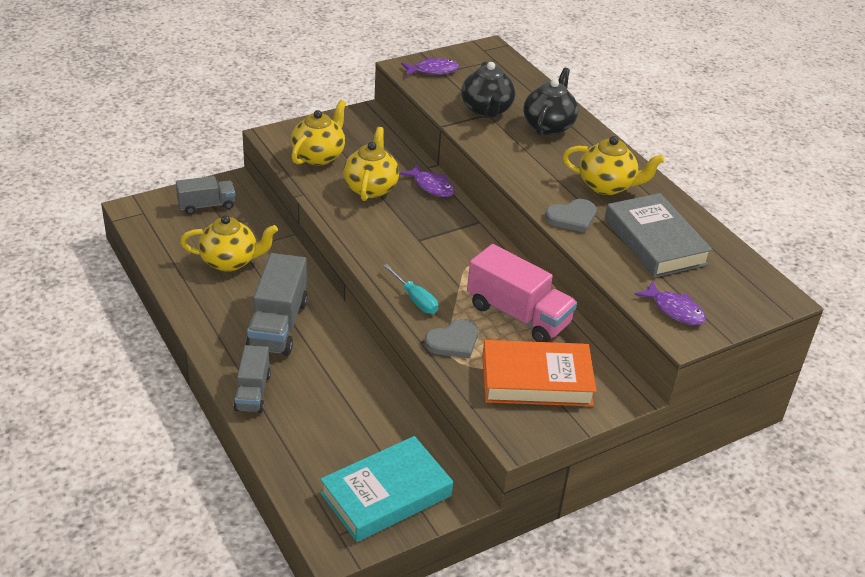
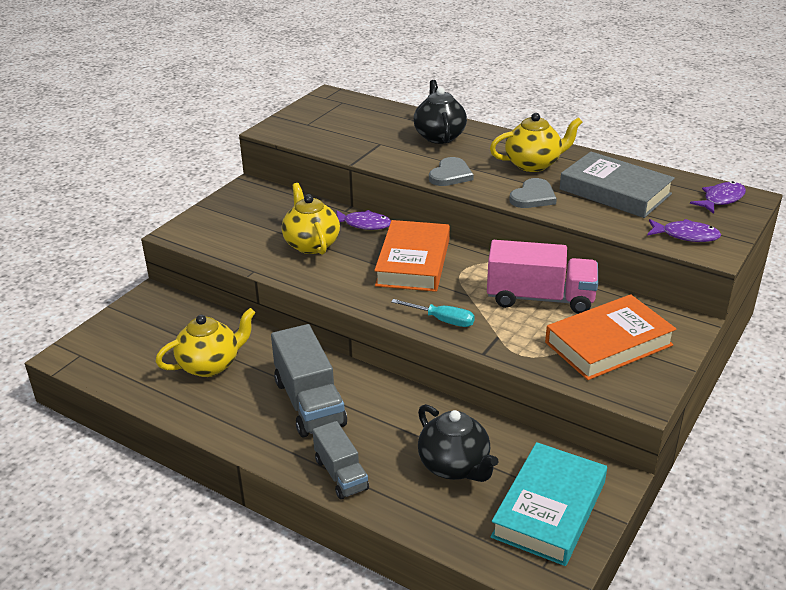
camera: 25 degrees left, 5 degrees down
grey truck [176,176,235,214] -> none
yellow teapot [291,100,346,165] -> none
purple fish [401,58,459,76] -> purple fish moved to [690,181,746,214]
grey heart [425,319,478,358] -> grey heart moved to [429,157,474,186]
black teapot [461,62,515,118] -> black teapot moved to [418,404,498,482]
none -> orange book [374,220,450,292]

